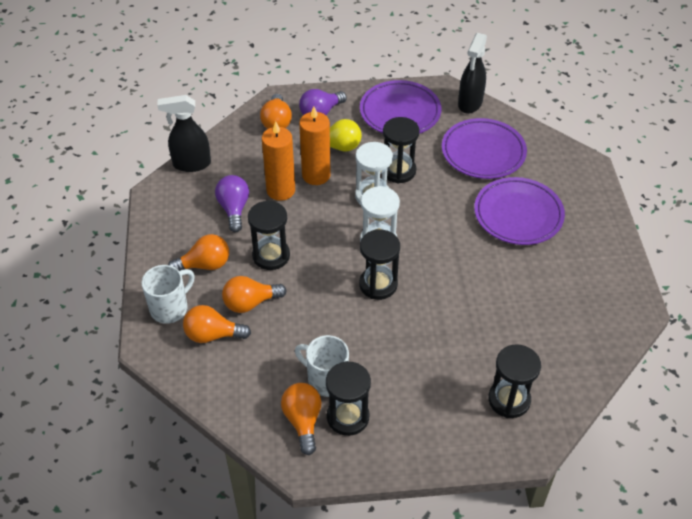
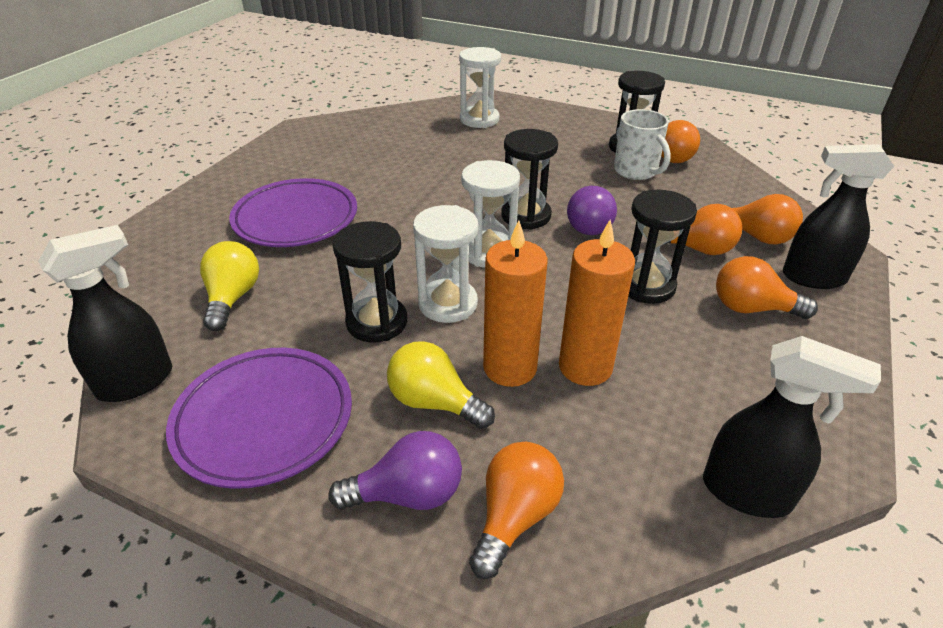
camera: 150 degrees left, 10 degrees down
white mug [141,265,195,324] -> black spray bottle [783,144,894,289]
purple light bulb [215,175,249,232] -> purple light bulb moved to [567,186,617,235]
purple plate [442,118,527,179] -> yellow light bulb [200,241,259,331]
black hourglass [488,344,541,418] -> white hourglass [459,47,501,128]

